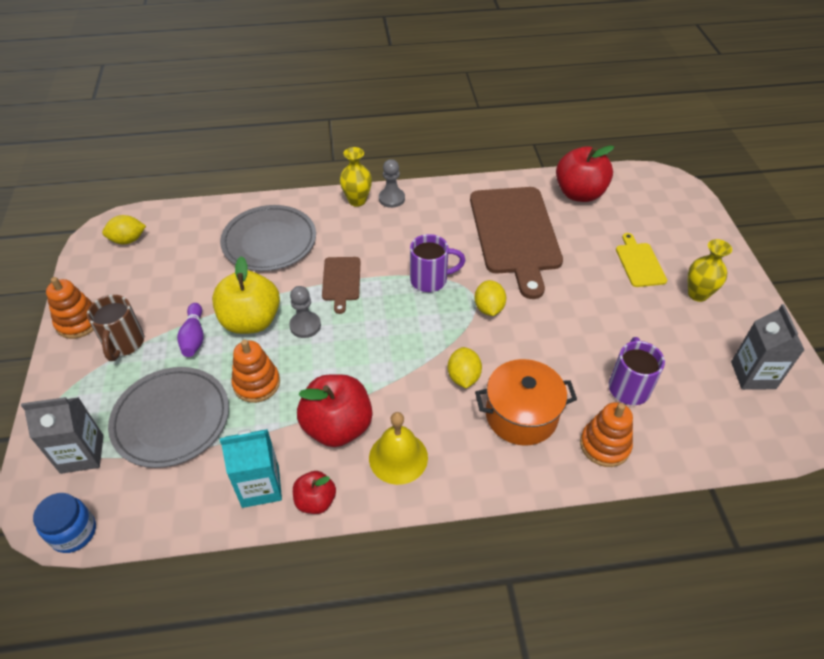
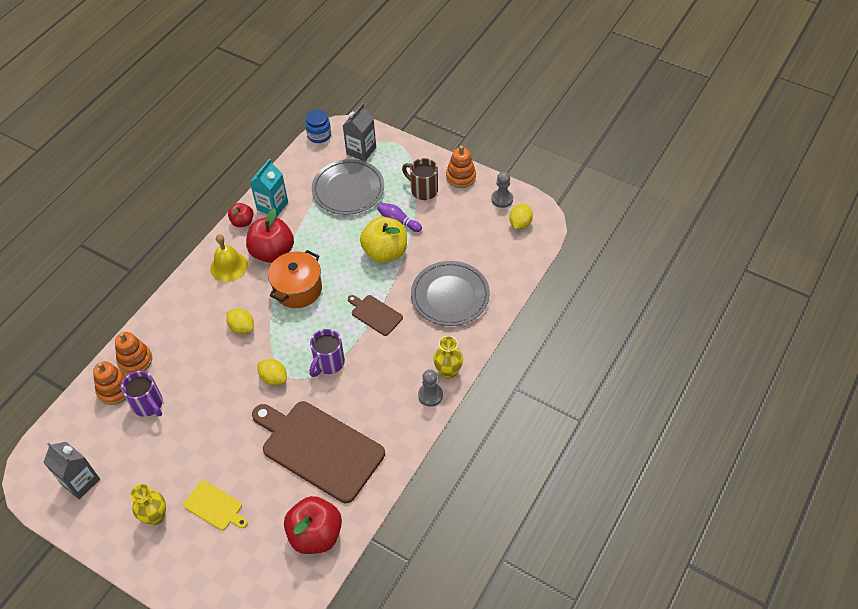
camera: 130 degrees right, 5 degrees up
orange stacking toy [231,339,280,403] -> orange stacking toy moved to [93,361,127,405]
grey pawn [289,286,321,338] -> grey pawn moved to [491,172,513,208]
orange pot [475,359,577,446] -> orange pot moved to [268,250,322,308]

